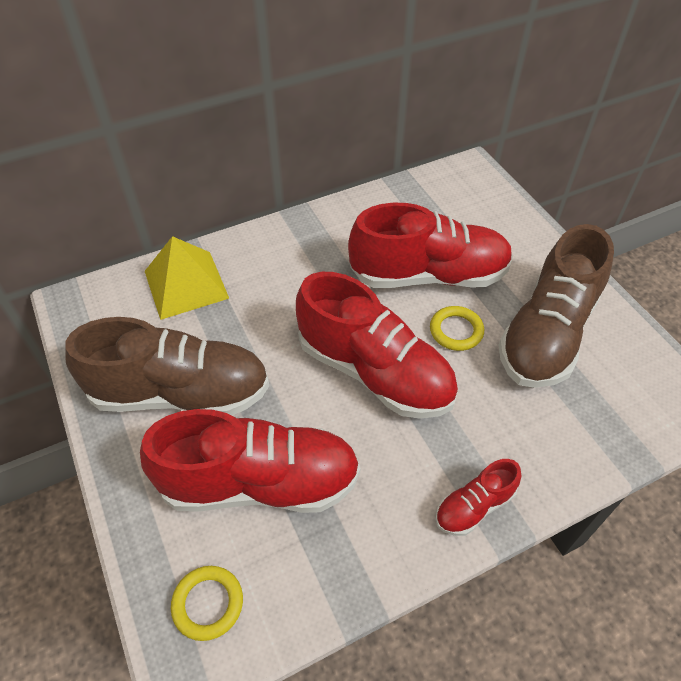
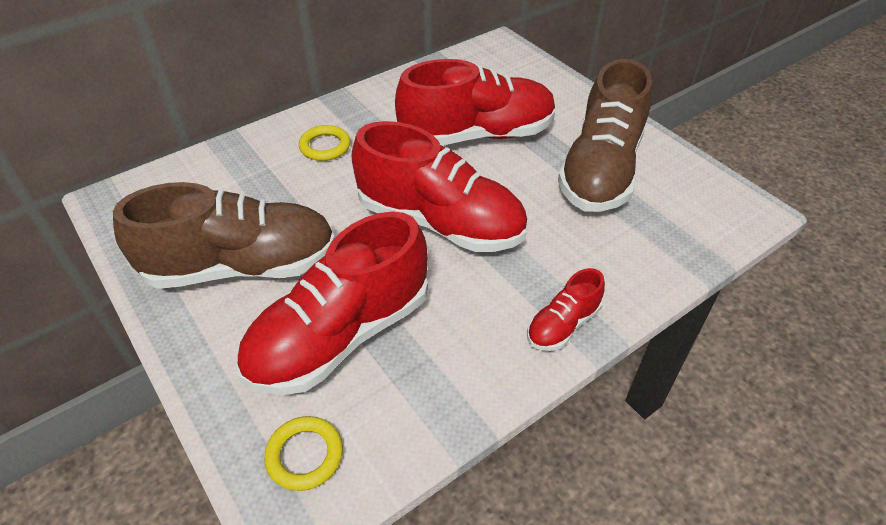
camera: 10 degrees left, 5 degrees down
red shoe [140,409,361,513] -> red shoe turned 150 degrees clockwise [236,211,428,395]
yellow pyramid [145,236,229,320] -> none
yellow ring [430,306,484,351] -> yellow ring moved to [299,125,350,161]

